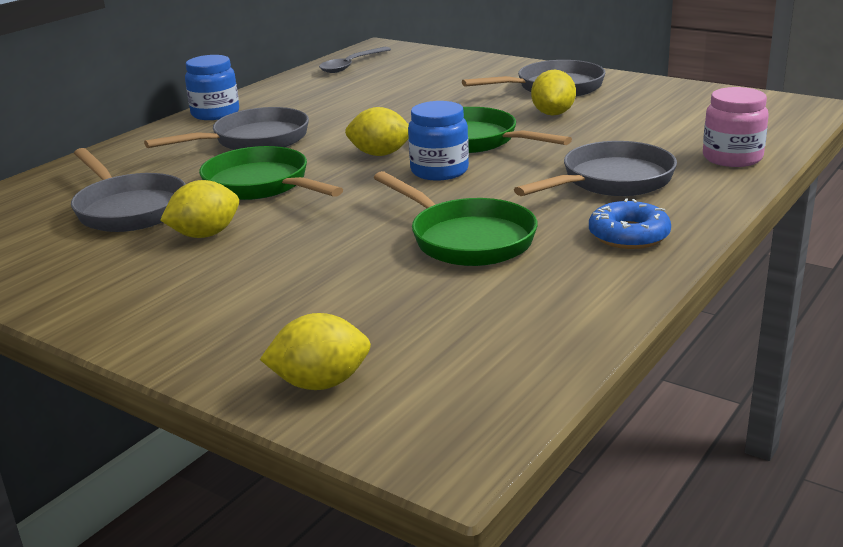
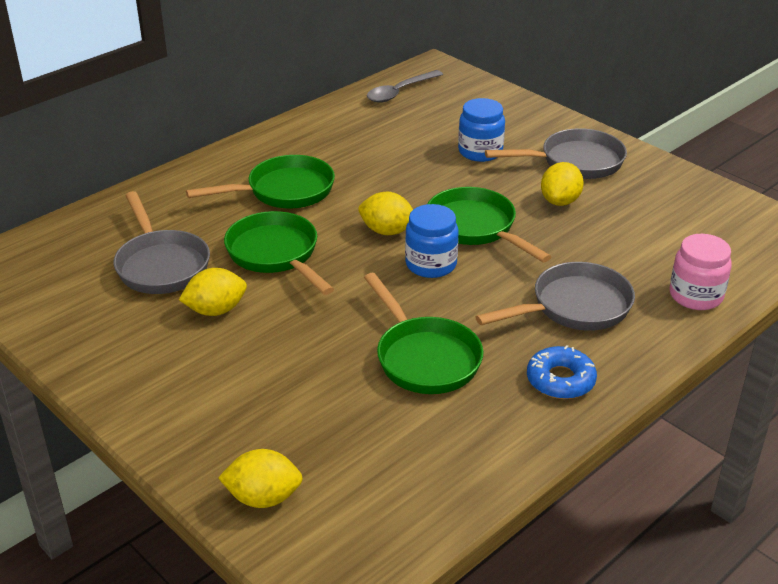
camera: 10 degrees right, 10 degrees up
grey pan [144,107,309,150] -> green pan [186,155,335,209]
blue jar [185,55,239,120] -> blue jar moved to [458,98,505,162]

